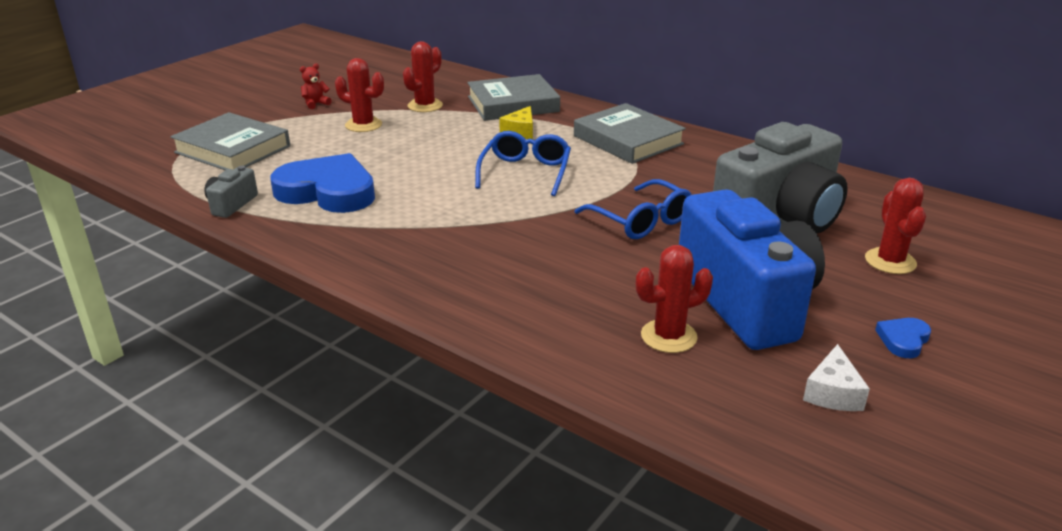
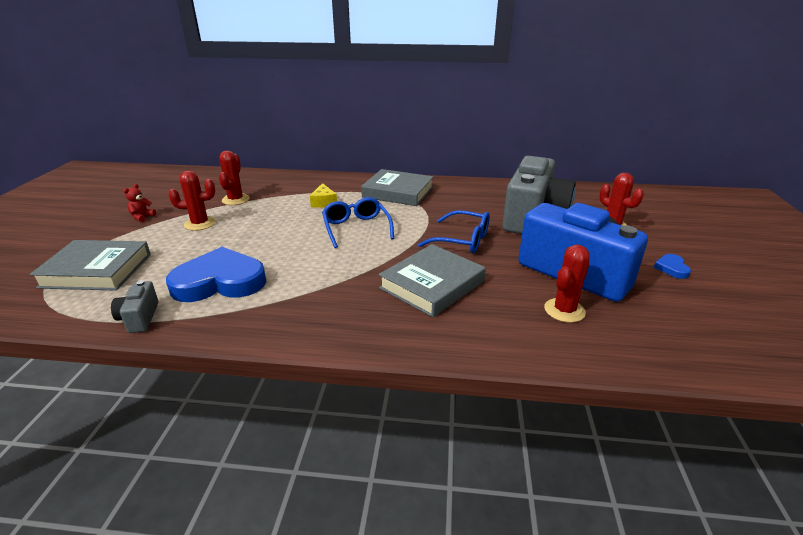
camera: 30 degrees left, 0 degrees up
grey book [467,74,560,121] -> grey book moved to [379,244,486,317]
white cheese [803,344,870,411] -> none

